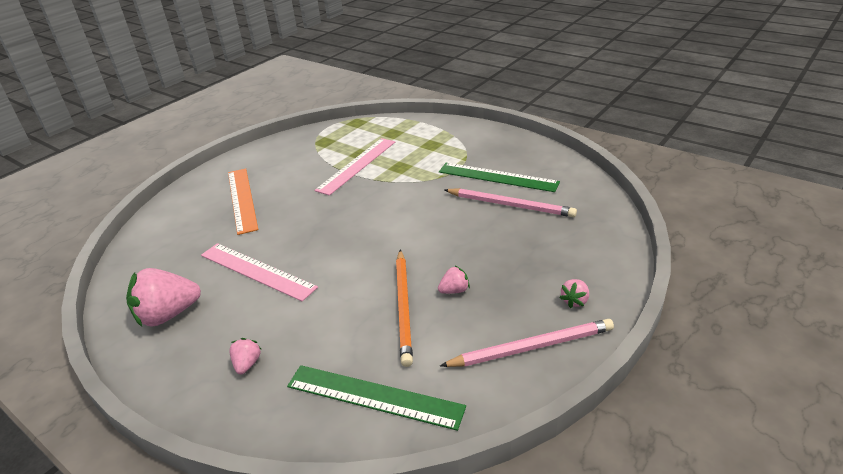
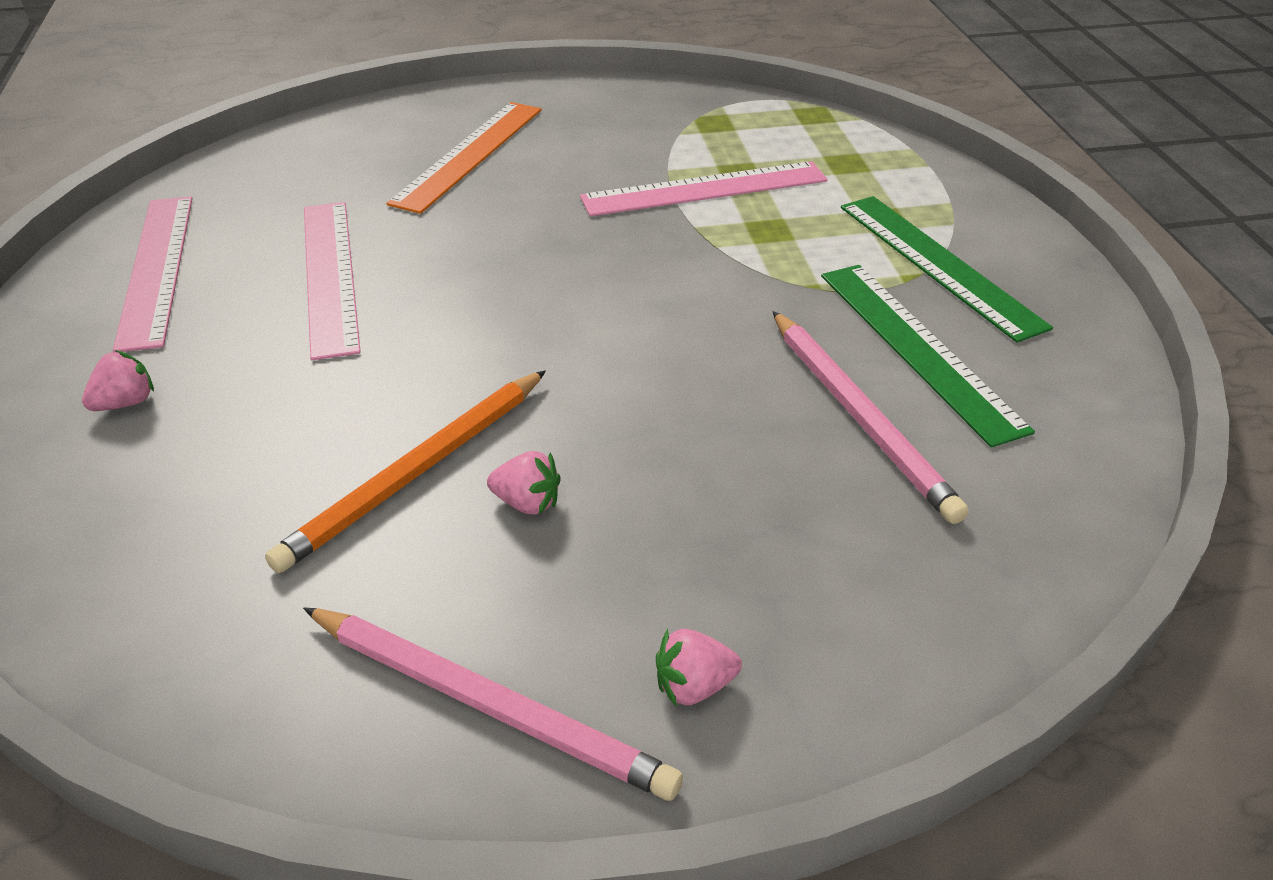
camera: 40 degrees right, 5 degrees up
pink strawberry [126,268,201,327] -> pink ruler [113,196,193,352]
green ruler [287,365,466,431] -> green ruler moved to [841,196,1053,343]

